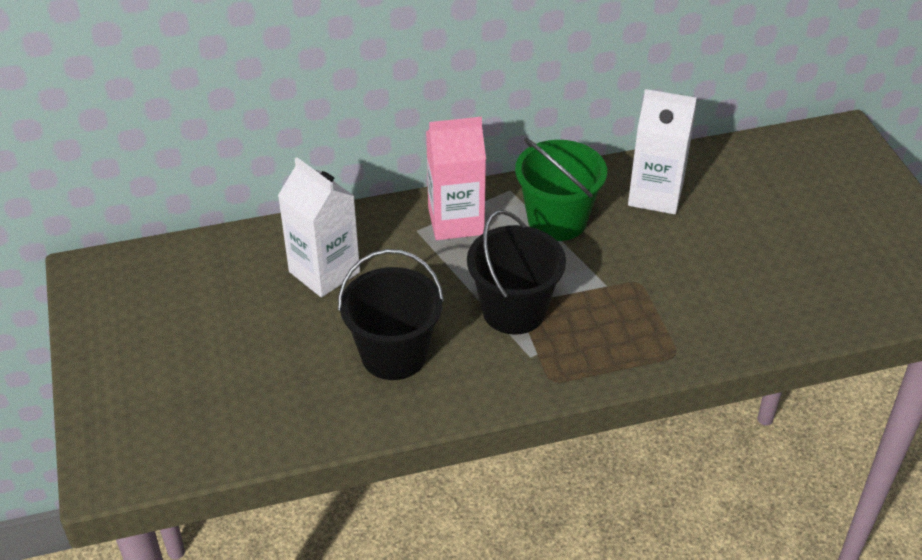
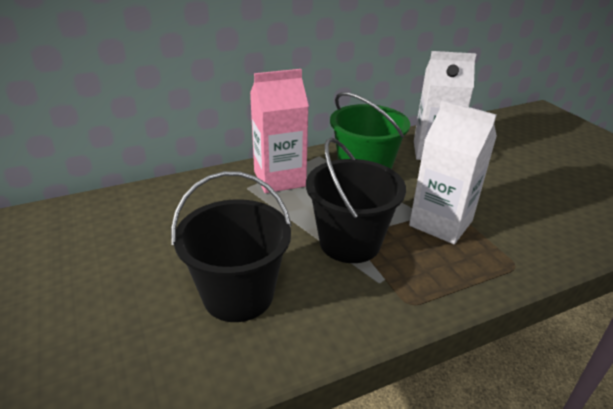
camera: 10 degrees left, 10 degrees down
white carton [278,157,360,297] -> white carton moved to [409,100,497,244]

